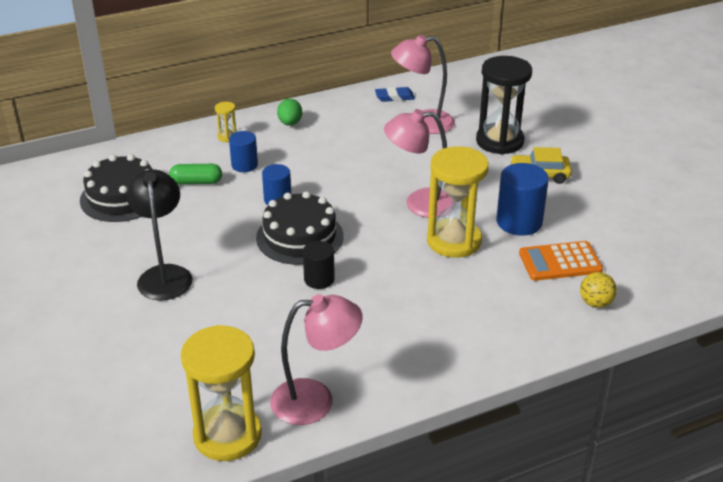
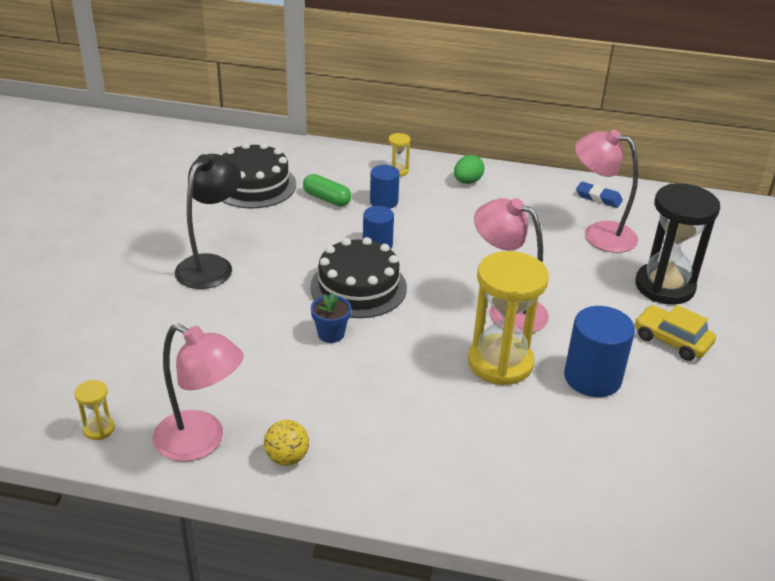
camera: 35 degrees right, 0 degrees up
yellow hourglass [181,325,262,461] -> yellow hourglass [74,380,115,440], size x0.42
black cylinder [303,241,335,289] -> blue flower pot [311,293,351,343]
orange calculator [519,241,603,281] -> none
yellow ball [580,272,617,308] -> yellow ball moved to [264,420,309,466]

